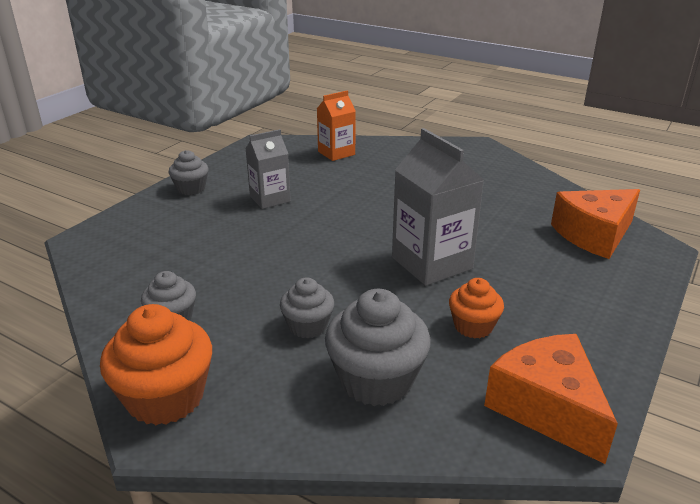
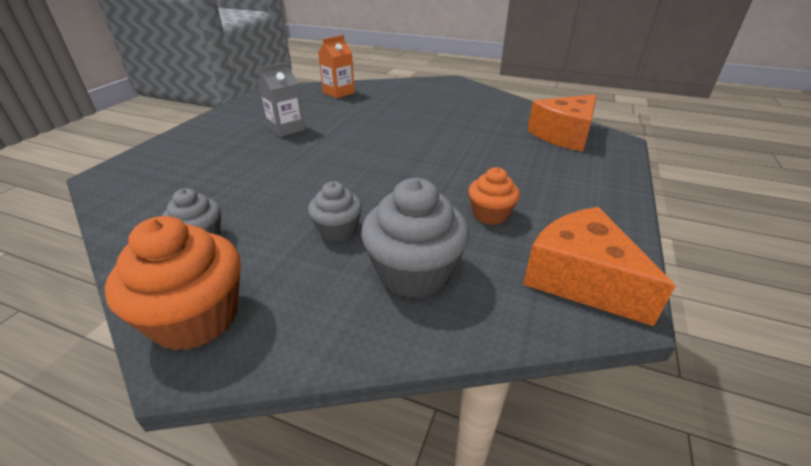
camera: 10 degrees left, 5 degrees up
grey cupcake [169,150,208,195] -> none
grey carton [392,128,484,286] -> none

